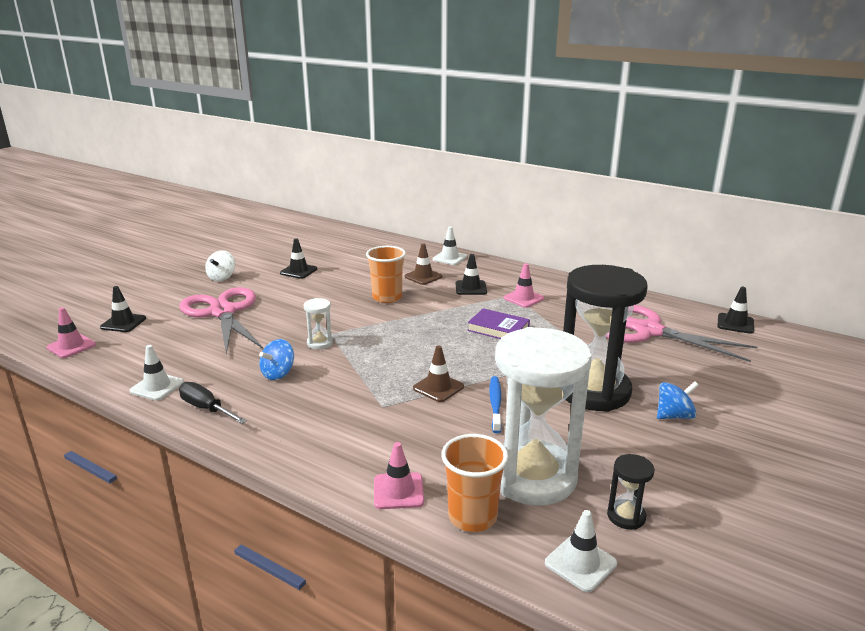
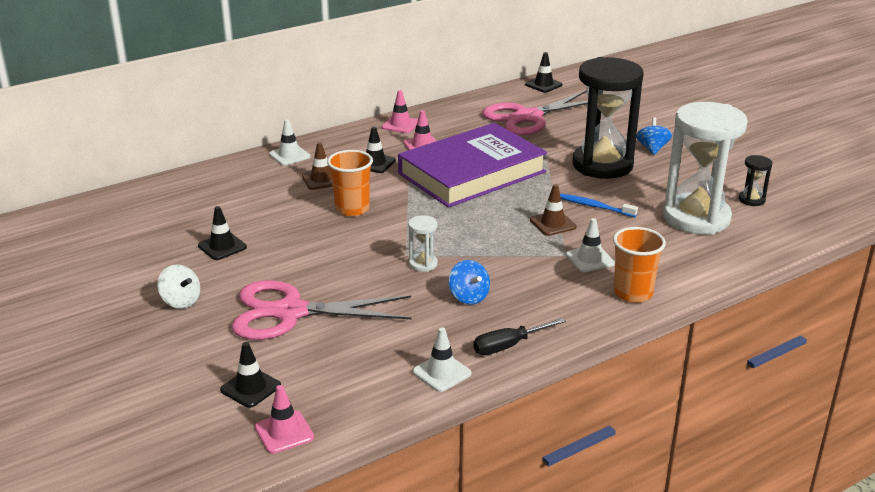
camera: 65 degrees left, 5 degrees up
pink traffic cone [374,442,424,509] -> pink traffic cone moved to [382,90,418,133]
orange cup [441,434,509,532] -> orange cup moved to [613,227,666,303]
purple book [467,308,530,339] -> purple book [398,123,547,208], size x2.38
white traffic cone [545,510,617,592] -> white traffic cone moved to [566,218,615,272]

